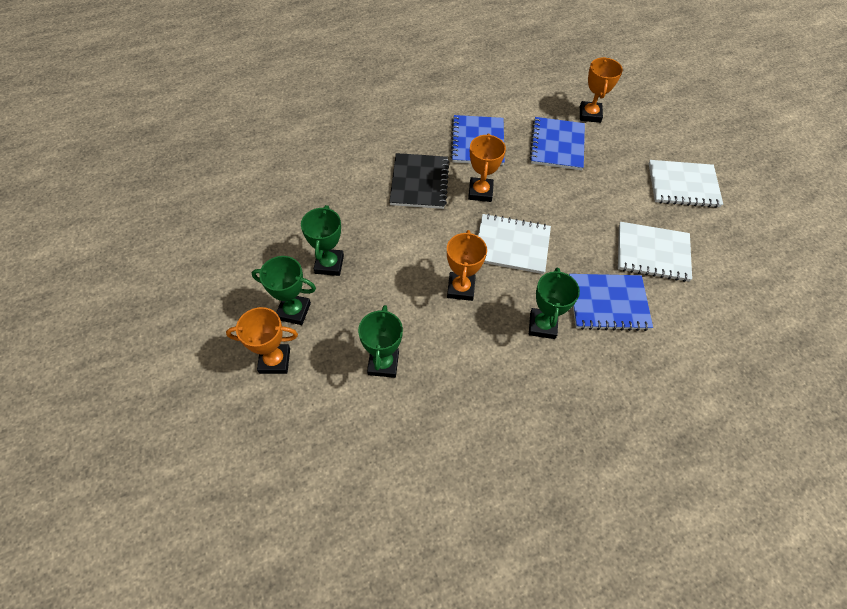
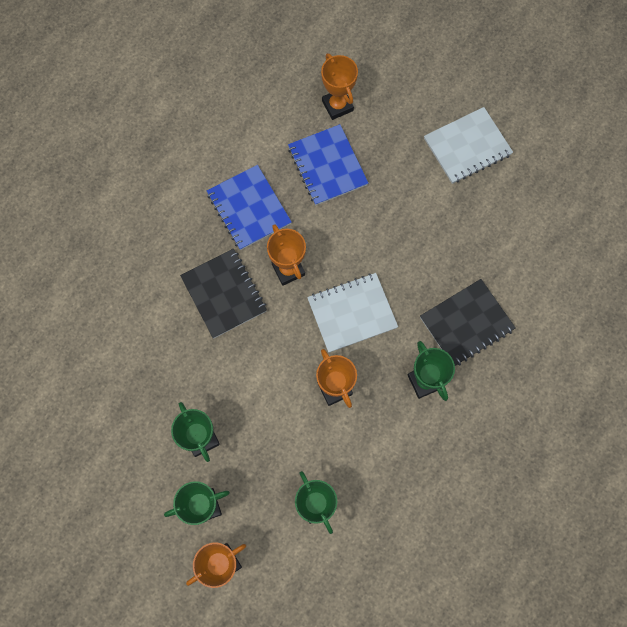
camera: 30 degrees left, 15 degrees up
blue notebook [569,274,653,331] -> black notebook [420,279,516,366]
white notebook [618,222,692,282] -> none

